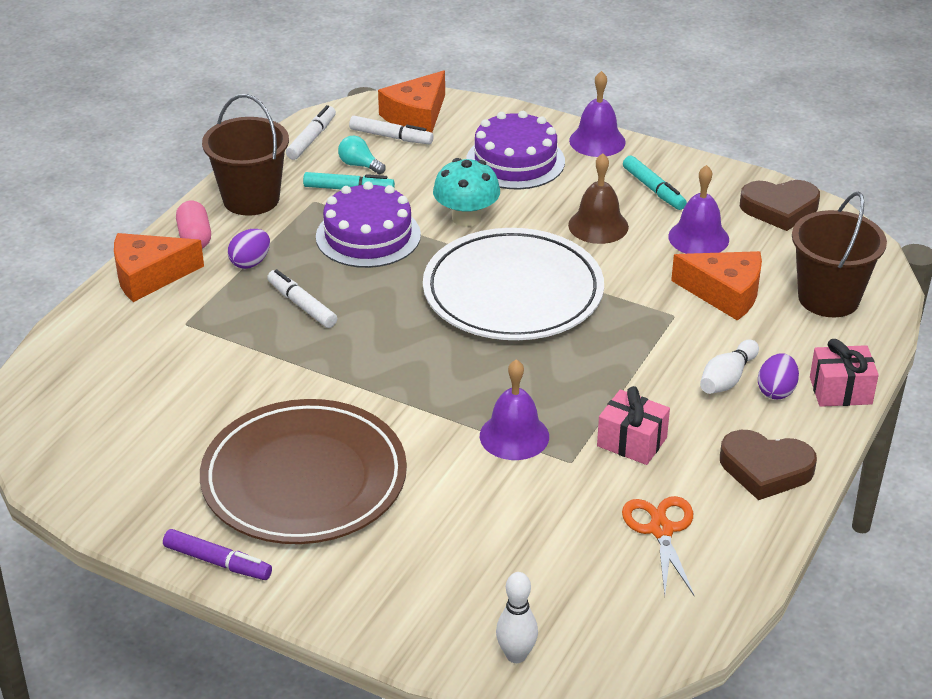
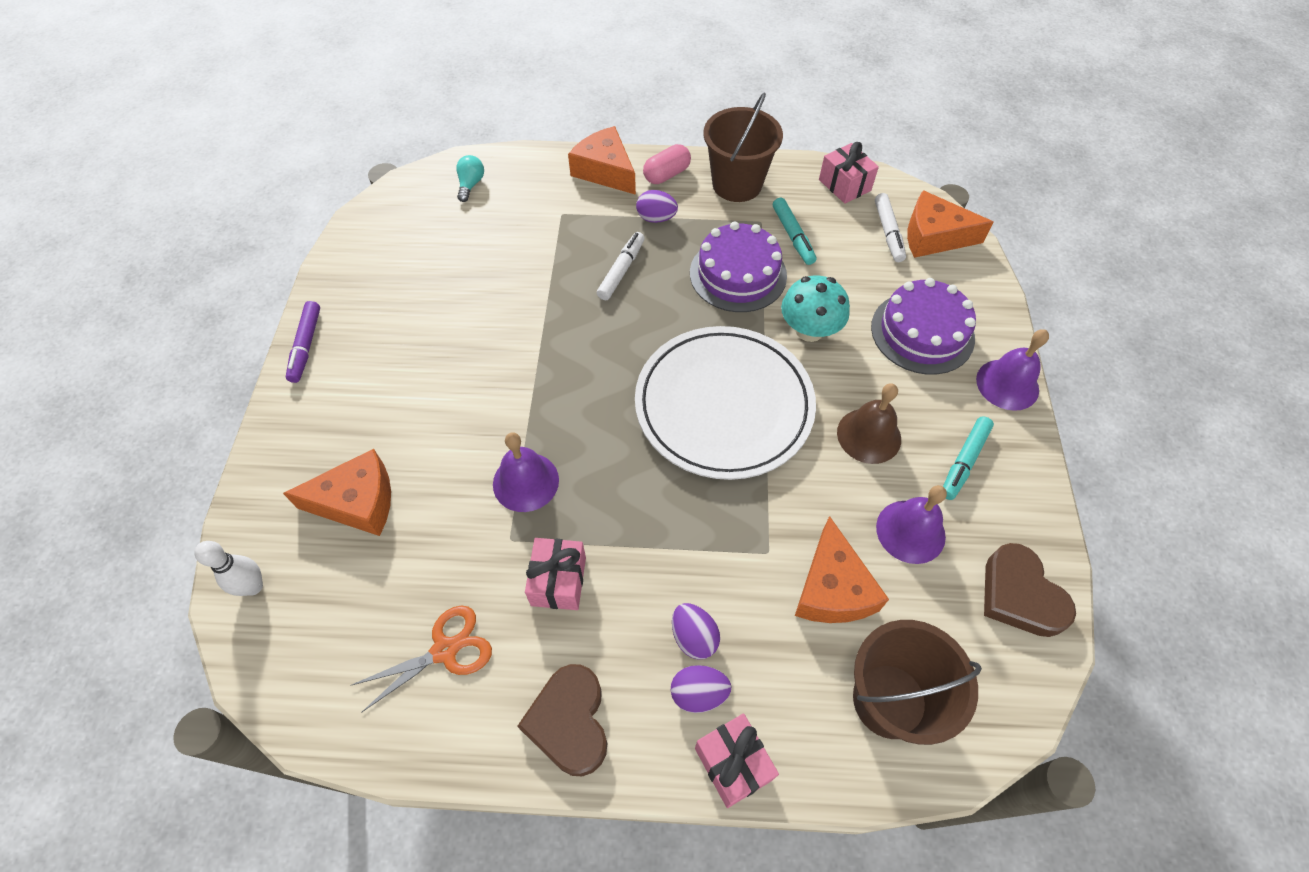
camera: 65 degrees right, 20 degrees up
brown plate [200,399,407,544] -> none
white marker [286,105,336,160] -> pink gift [819,142,879,204]
turquoise light bulb [338,136,386,174] -> turquoise light bulb moved to [456,155,484,202]
white bowling pin [700,340,759,394] -> purple egg [672,603,720,660]
none -> orange cheese [283,449,391,536]

